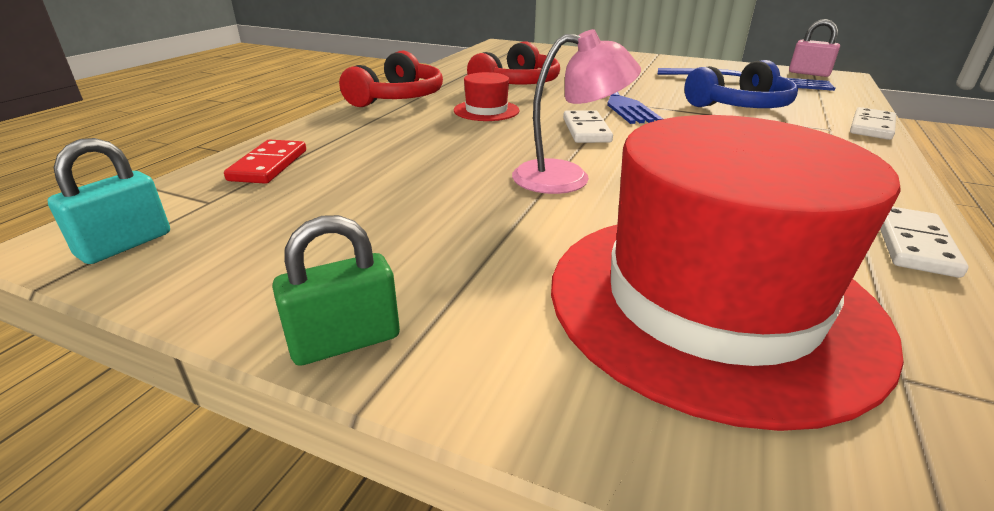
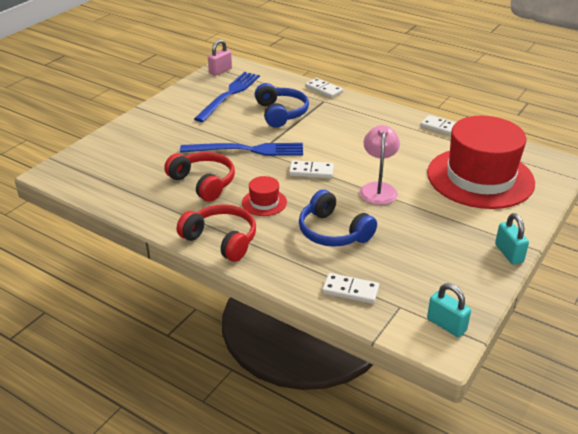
camera: 80 degrees left, 5 degrees up
red domino [224,140,306,184] -> white domino [322,273,379,304]
green padlock [272,215,400,366] -> turquoise padlock [495,213,529,264]
none -> blue headphones [299,189,377,247]

